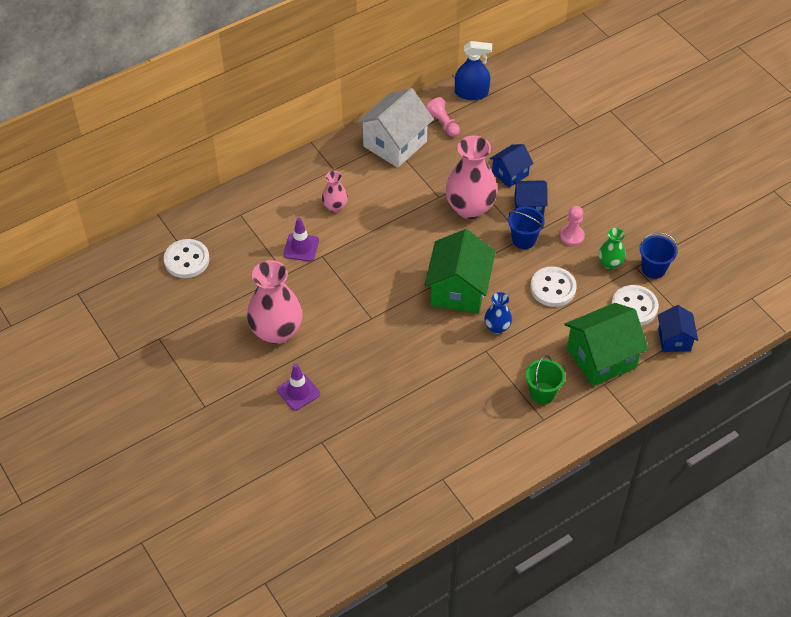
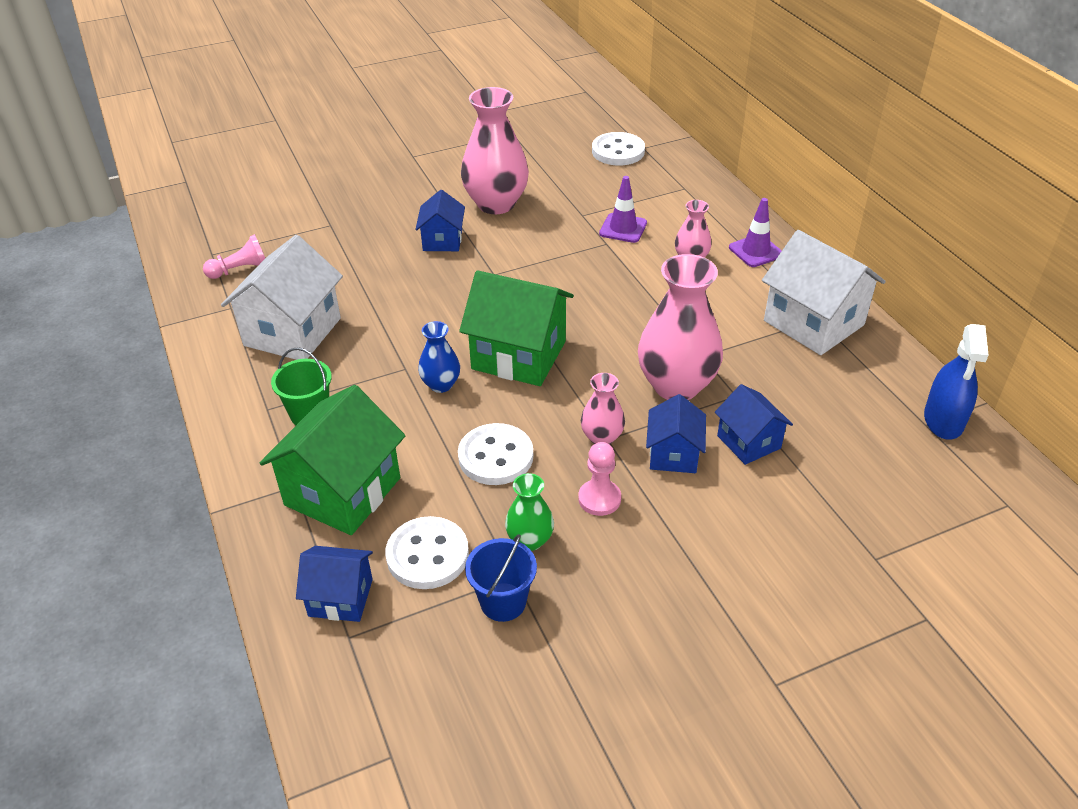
camera: 100 degrees right, 10 degrees down
purple traffic cone [277,364,320,411] -> purple traffic cone moved to [729,198,782,267]
pink pawn [426,97,460,137] -> pink pawn moved to [203,234,265,279]
blue bucket [508,207,545,249] -> pink vase [581,373,625,445]
green house [564,303,649,386] -> green house turned 45 degrees clockwise [260,385,405,535]
none -> white house [221,235,343,360]
none -> blue house [415,190,465,251]

